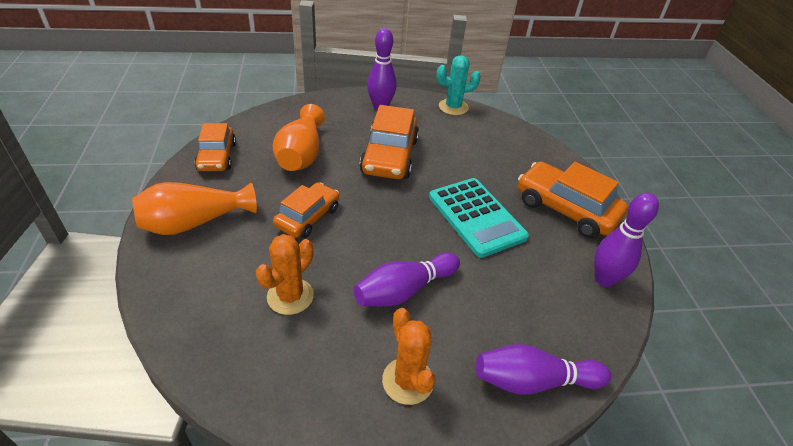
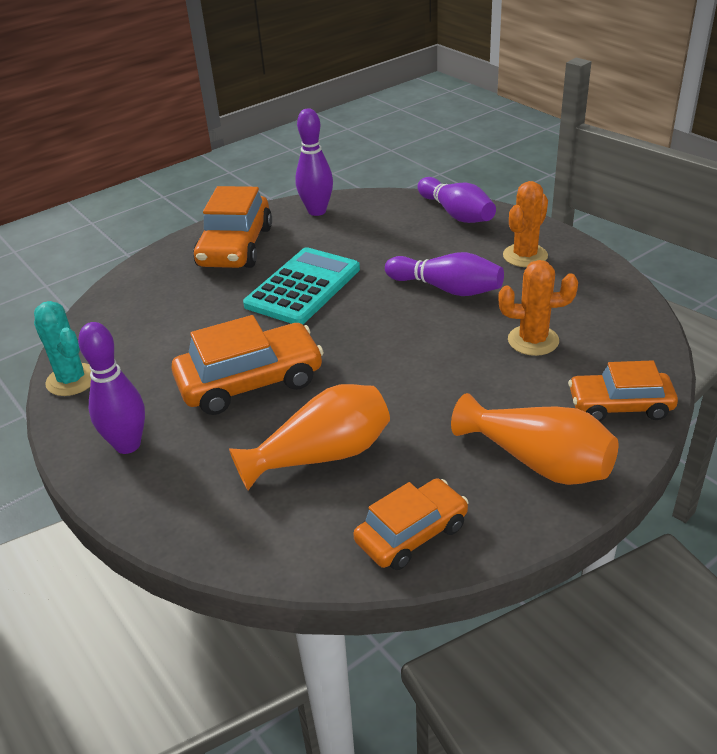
camera: 115 degrees left, 5 degrees down
orange car [273,183,339,238] -> orange car moved to [568,360,678,421]

